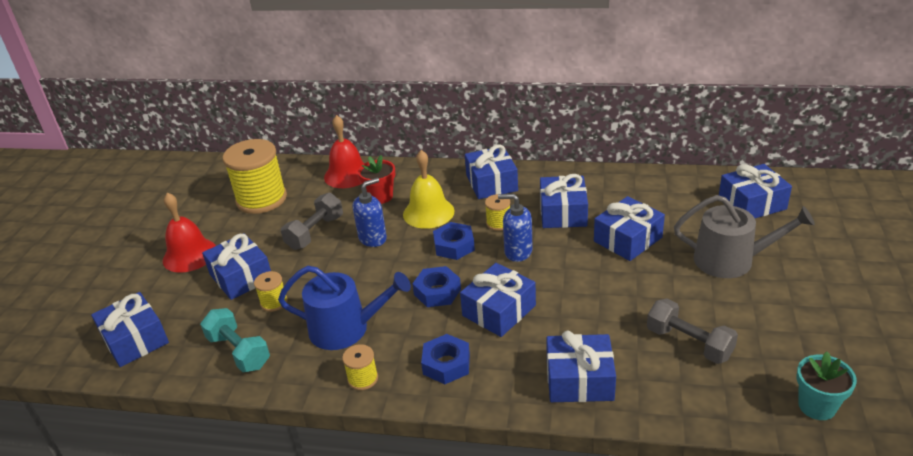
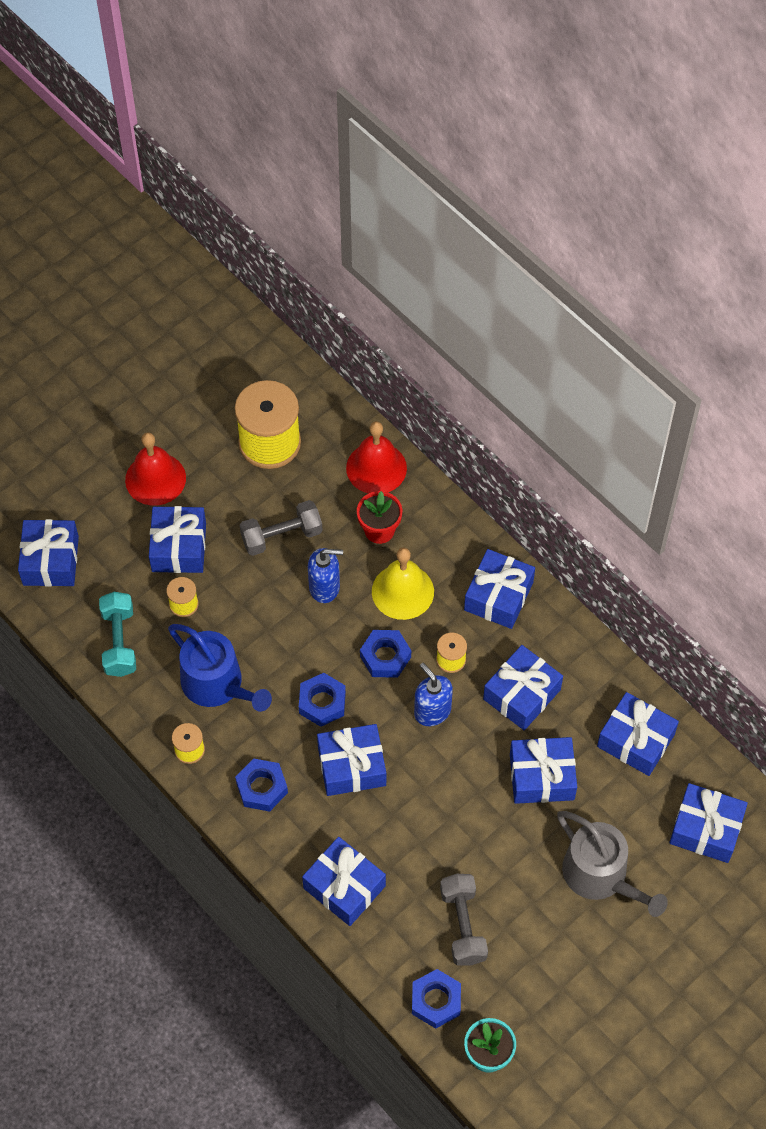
camera: 35 degrees right, 25 degrees up
none -> blue nut [412,969,461,1029]
none -> blue gift [597,692,679,776]

